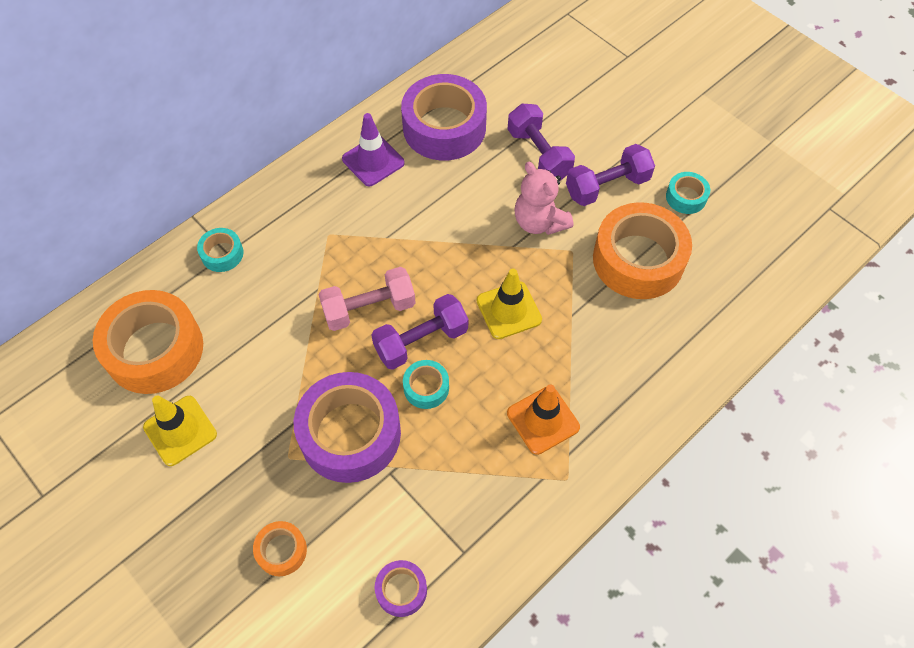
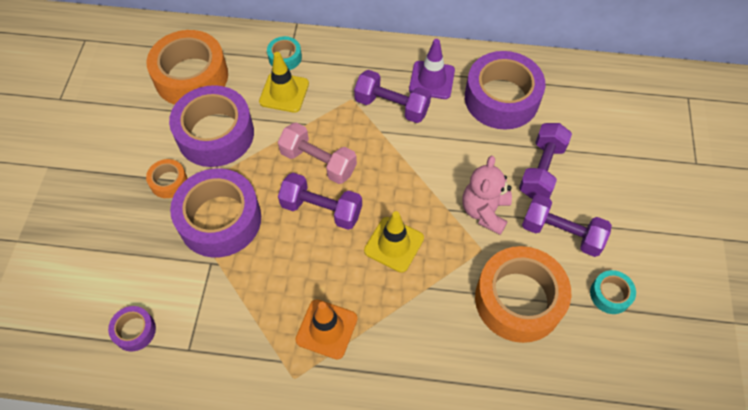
camera: 50 degrees right, 0 degrees up
yellow traffic cone [143,396,217,466] -> yellow traffic cone moved to [259,52,309,113]
orange tape [253,521,307,576] -> orange tape moved to [146,159,187,198]
turquoise tape [403,360,449,409] -> none
none -> purple tape [169,85,254,167]
none -> purple dumbbell [354,70,431,123]

